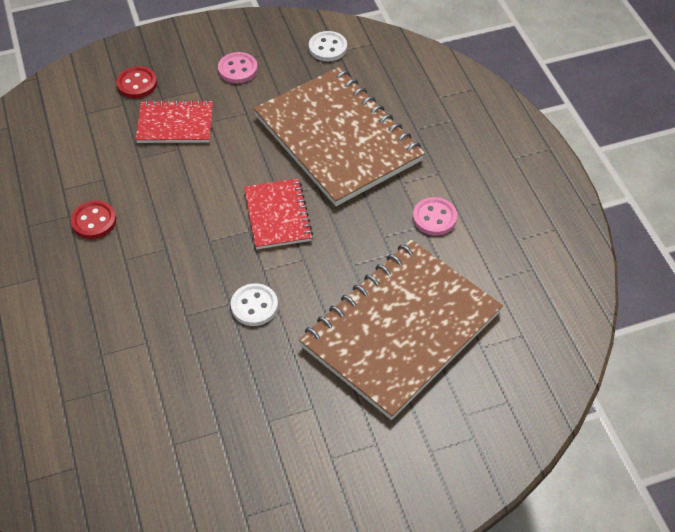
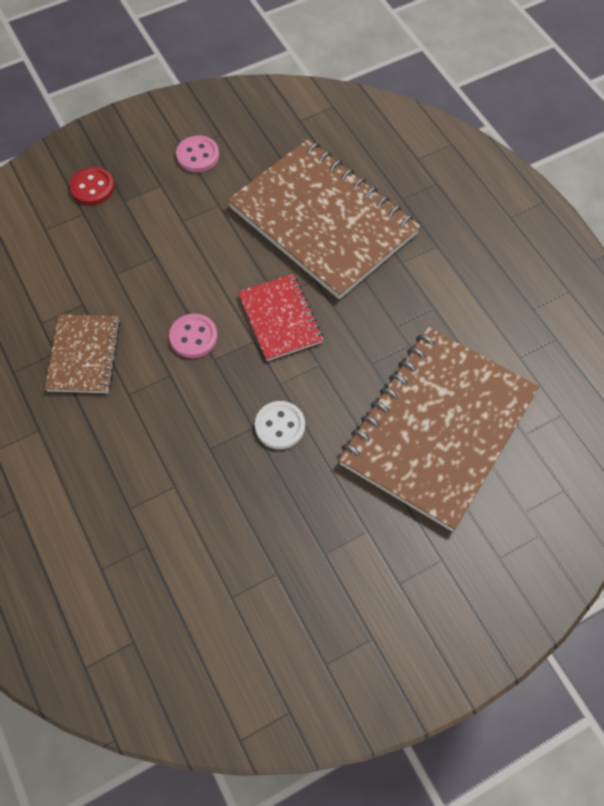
camera: 10 degrees left, 10 degrees up
red button [71,201,116,239] -> brown notebook [45,315,121,393]
red notebook [136,100,213,143] -> none
white button [309,31,347,61] -> none
pink button [413,197,457,236] -> pink button moved to [169,314,218,358]

